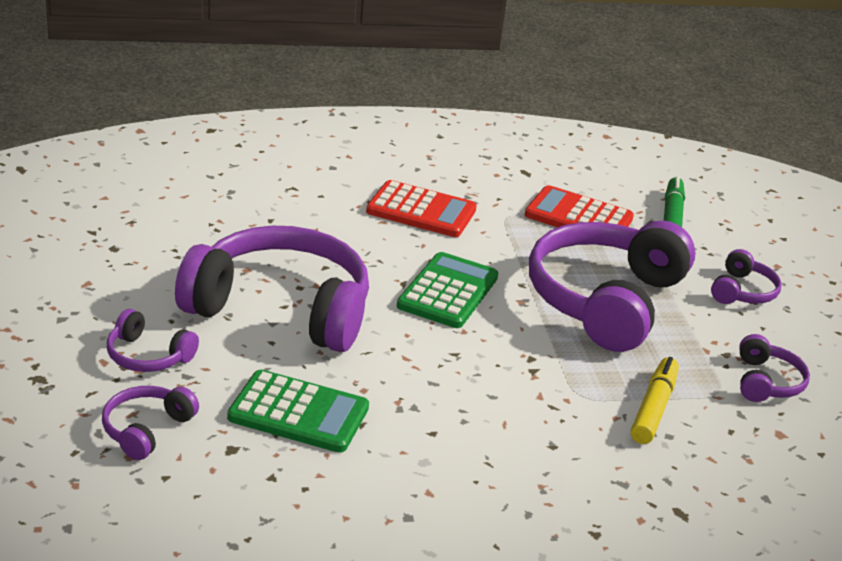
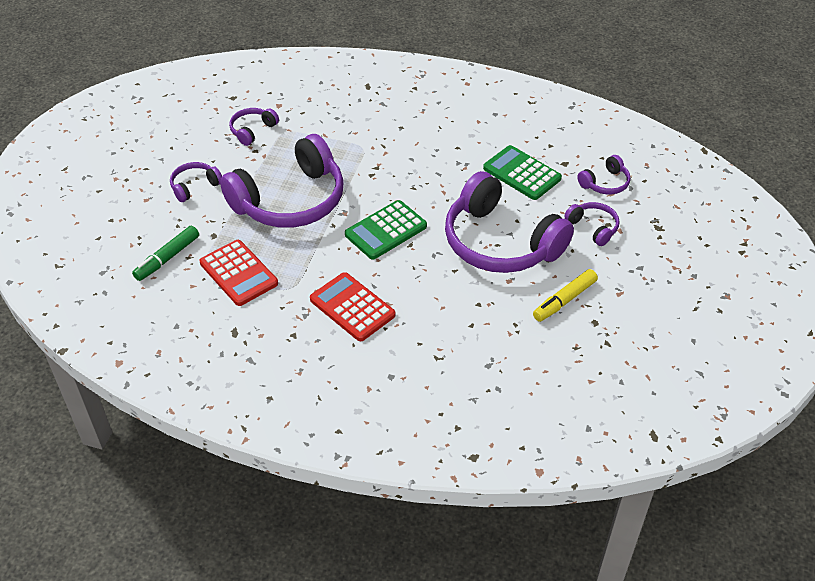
camera: 150 degrees left, 15 degrees up
yellow marker [631,357,679,444] -> yellow marker moved to [533,269,598,322]

